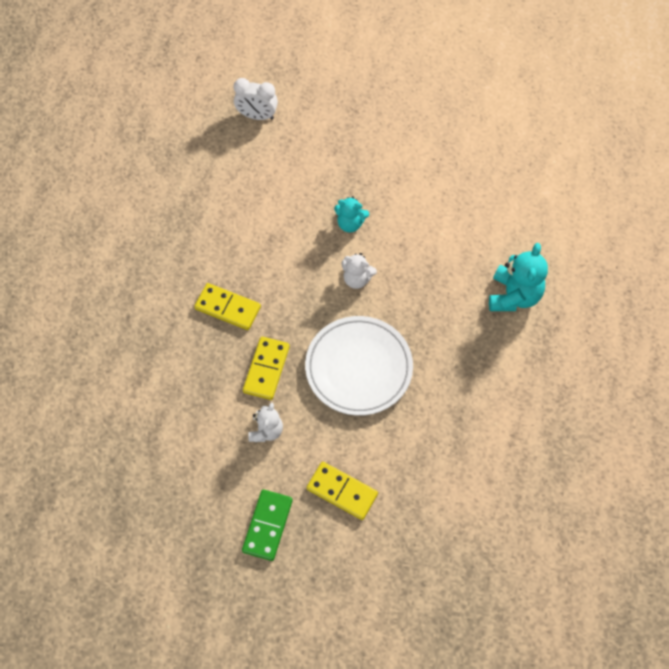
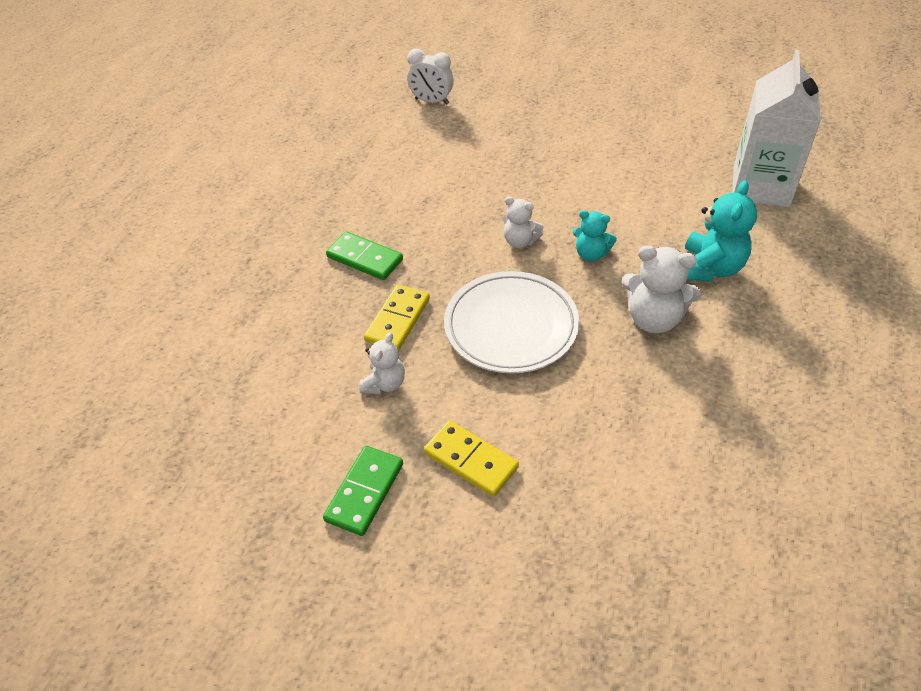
camera: 10 degrees right, 15 degrees down
yellow domino [194,283,261,330] -> green domino [326,231,403,280]
turquoise teddy bear [334,196,369,233] -> turquoise teddy bear moved to [573,210,617,261]
none -> white teddy bear [621,245,702,333]
none -> white carton [732,50,821,207]

